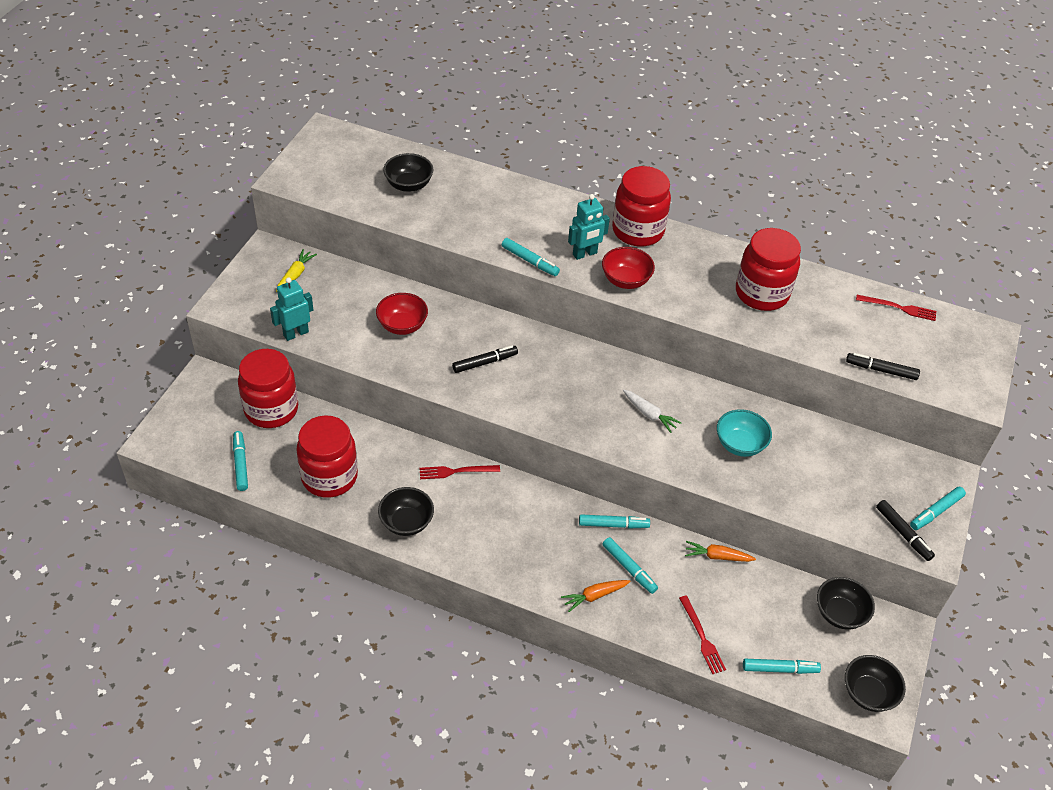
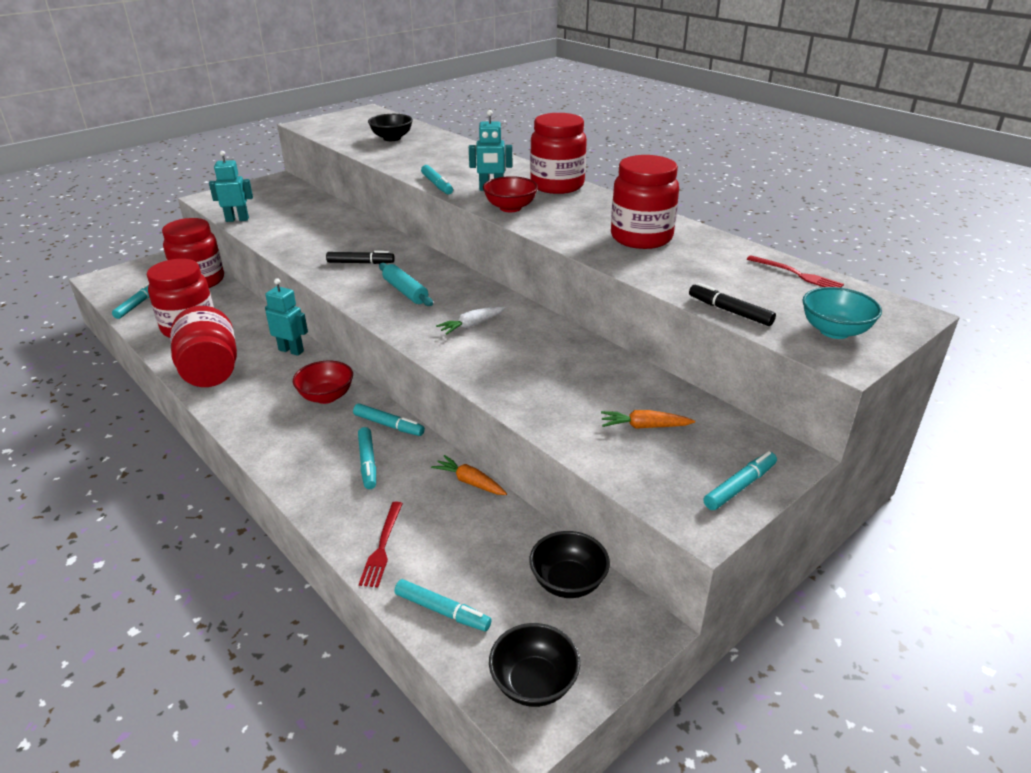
camera: 30 degrees right, 15 degrees down
yellow carrot [276,249,317,292] -> none
red bowl [376,293,428,335] -> red bowl moved to [293,361,353,404]
black bowl [378,487,434,536] -> red jar [170,306,237,387]
red fork [420,465,500,479] -> turquoise robot [265,278,308,356]
orange carrot [561,580,630,612] -> orange carrot moved to [601,410,695,429]
white carrot [623,390,682,433] -> white carrot turned 75 degrees clockwise [436,306,505,335]
turquoise bowl [717,409,772,457] -> turquoise bowl moved to [802,287,882,339]
black marker [876,500,935,561] -> none
turquoise marker [910,486,966,530] -> turquoise marker turned 150 degrees clockwise [704,451,777,510]
none -> turquoise rolling pin [379,263,433,306]

